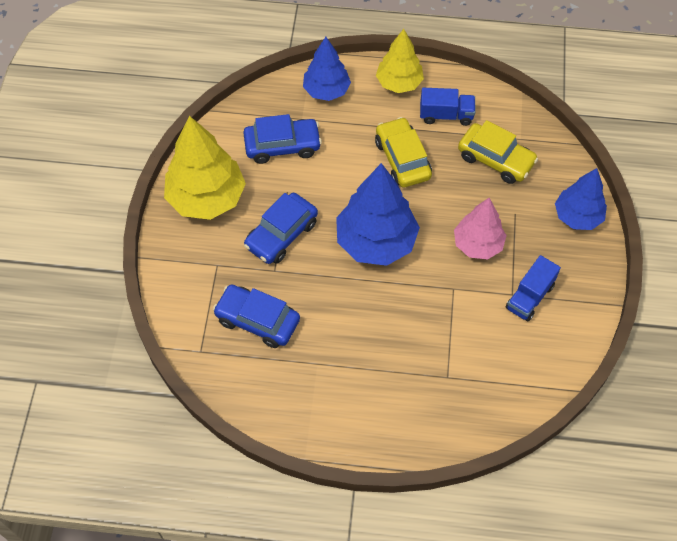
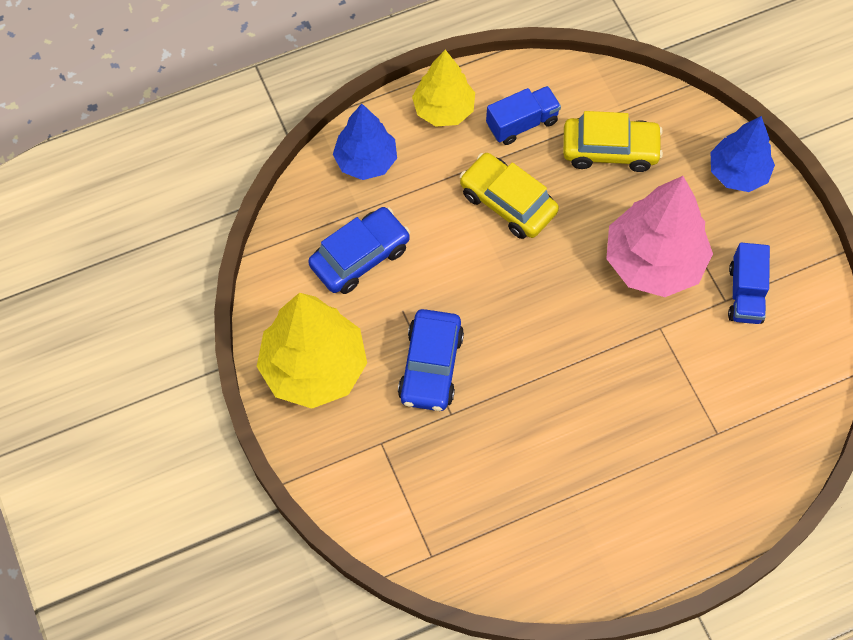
camera: 30 degrees left, 5 degrees up
blue car [213,284,300,348] -> none
blue tree [336,163,420,266] -> none
pink tree [454,198,507,259] -> pink tree [606,176,713,297], size x1.59

